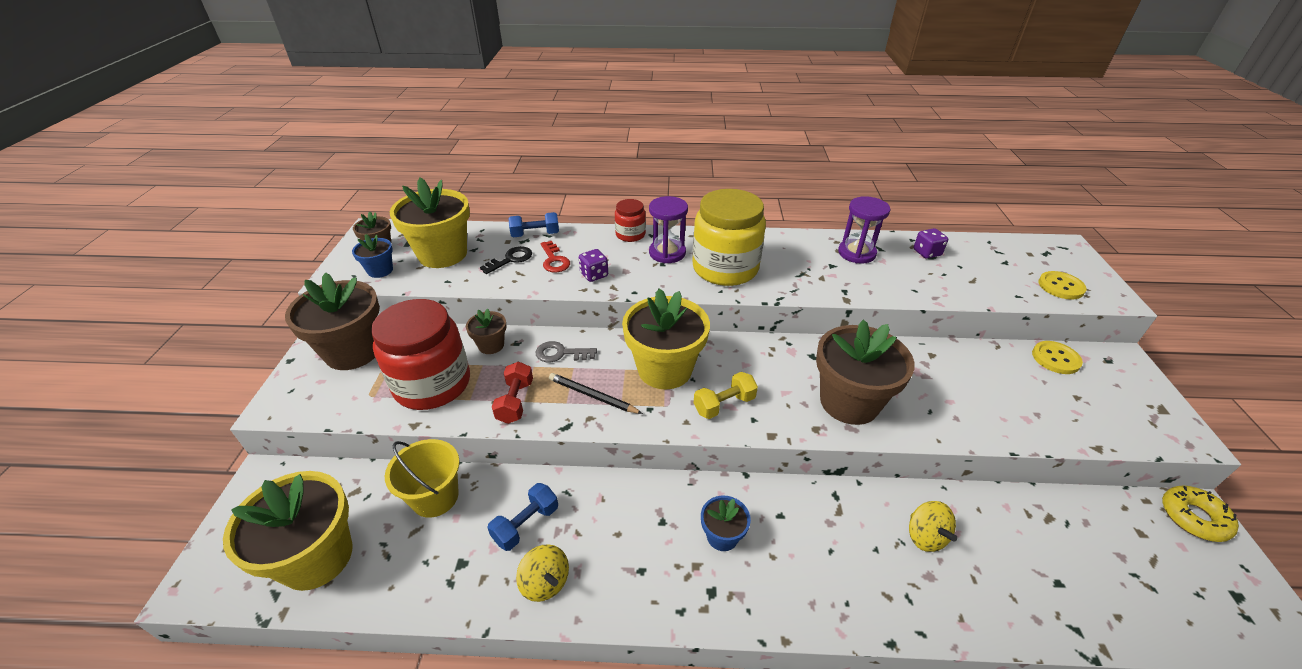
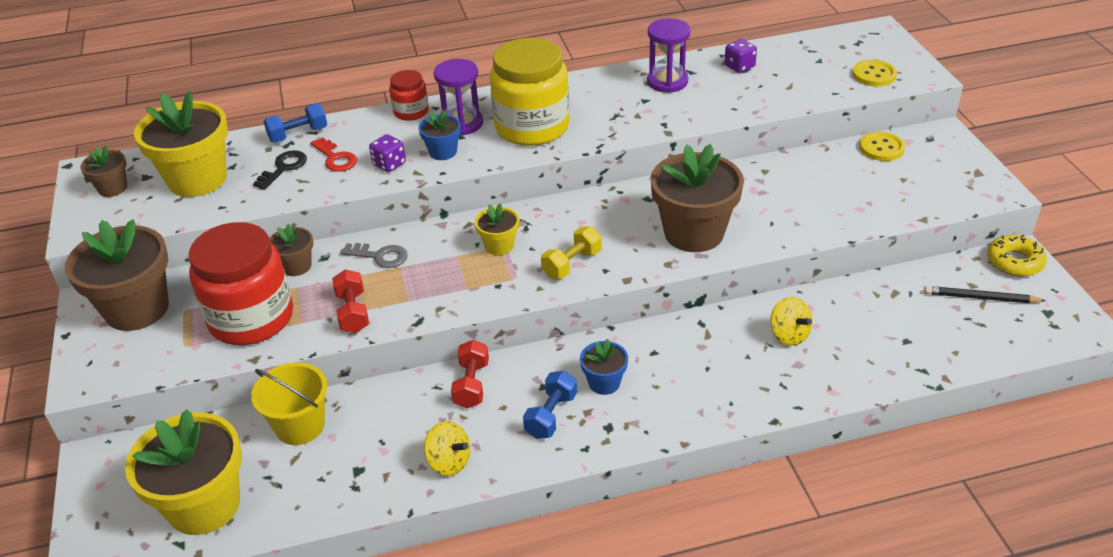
camera: 15 degrees left, 0 degrees up
blue flower pot [352,234,393,278] -> blue flower pot moved to [418,110,461,160]
blue dumbbell [487,483,558,551] -> blue dumbbell moved to [523,371,577,439]
grey key [536,341,597,362] -> grey key turned 150 degrees counterclockwise [340,243,408,268]
black pencil [549,373,643,414] -> black pencil moved to [924,286,1046,303]
yellow flower pot [622,288,710,389] -> yellow flower pot [475,204,519,255], size x0.49
none -> red dumbbell [451,340,489,409]

